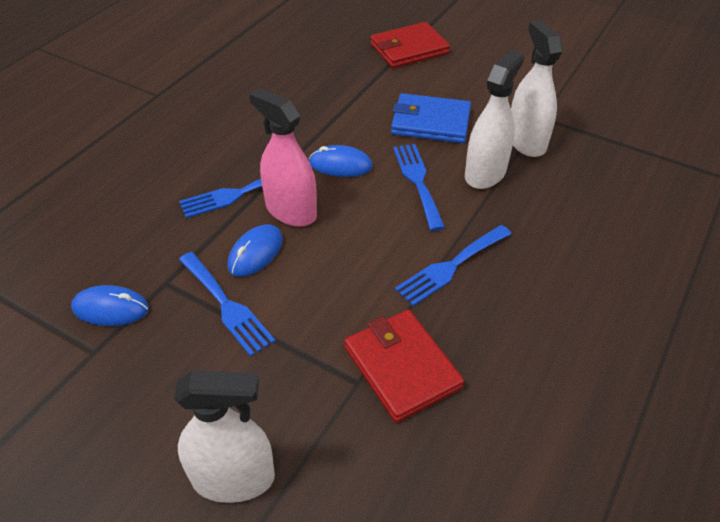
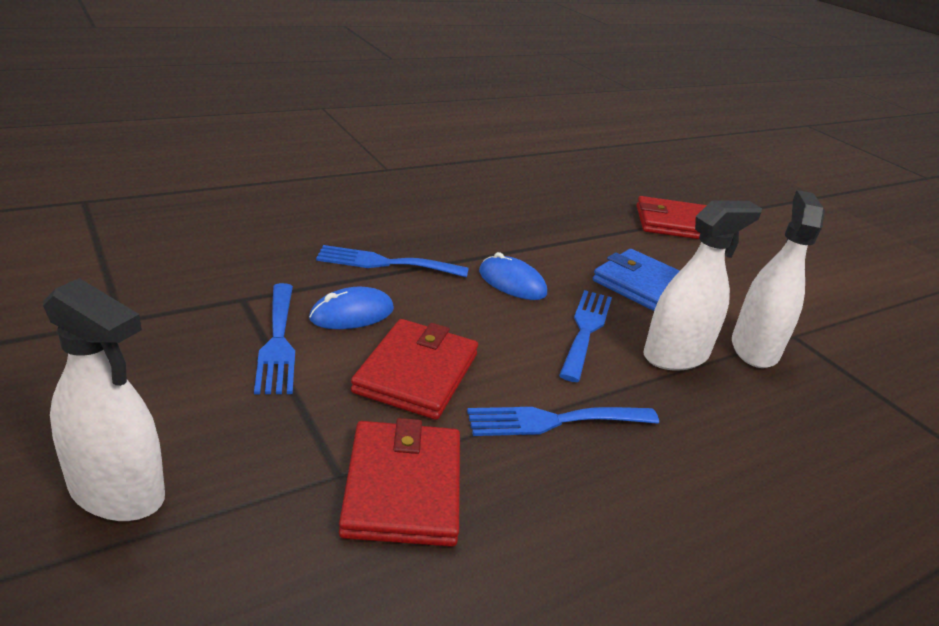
camera: 25 degrees right, 15 degrees down
blue mouse [71,285,149,326] -> none
pink spray bottle [249,88,317,227] -> none
none -> red wallet [351,319,478,420]

